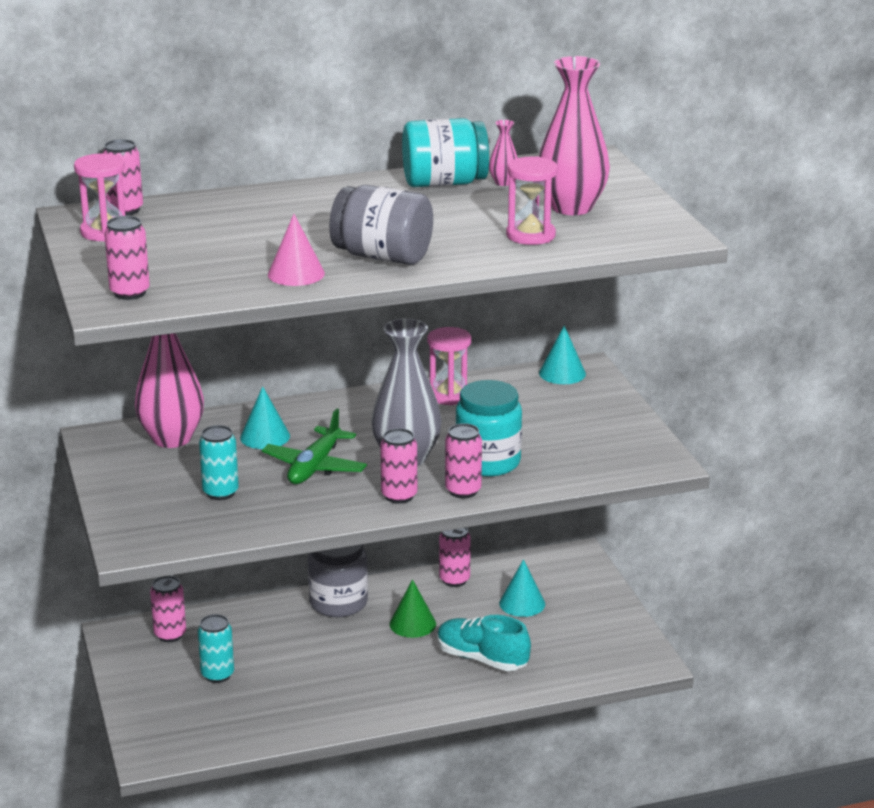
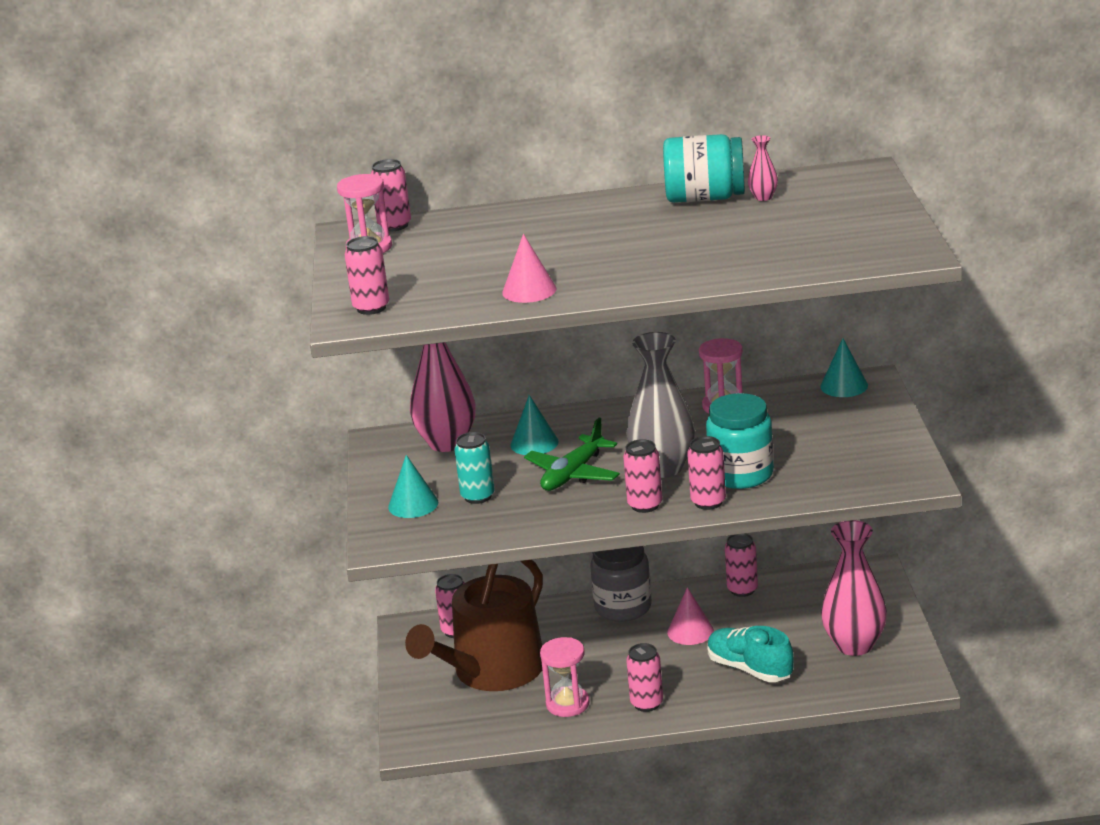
camera: 15 degrees right, 0 degrees up
turquoise can [198,614,234,683] -> brown watering can [405,560,543,691]
grey jar [329,185,433,265] -> none
green cone [390,579,436,638] -> pink cone [667,587,714,645]
turquoise cone [499,559,545,617] -> turquoise cone moved to [388,455,438,518]
pink hourglass [506,156,558,245] -> pink hourglass moved to [540,637,590,717]
pink vase [539,56,610,215] -> pink vase moved to [821,520,887,656]
none -> pink can [626,643,663,712]

